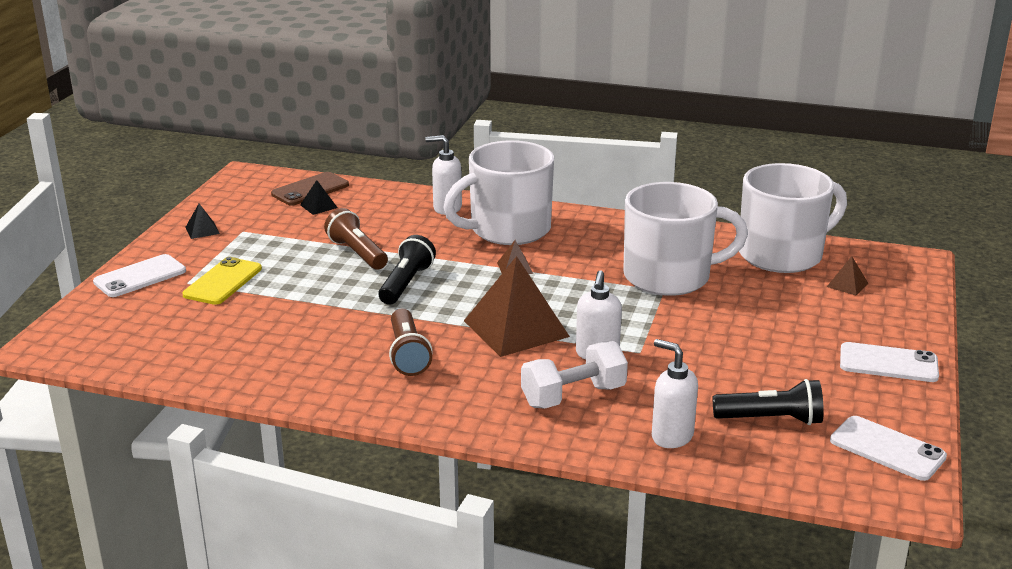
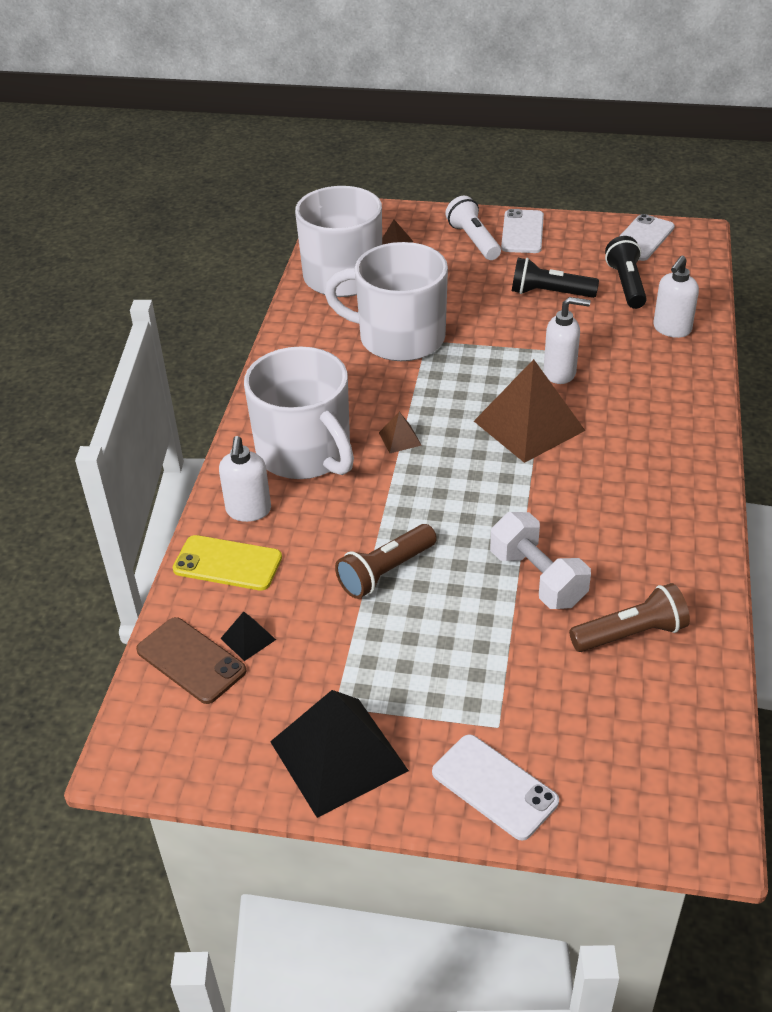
camera: 95 degrees left, 15 degrees up
yellow phone [182,257,262,305] -> yellow phone moved to [173,535,282,591]
black pyramid [185,204,220,239] -> black pyramid [270,690,409,818], size x2.35
black flashlight [378,235,436,305] -> black flashlight moved to [512,258,599,298]
brown flashlight [389,309,433,376] -> brown flashlight moved to [569,583,690,652]
white dumbbell [521,341,628,408] -> white dumbbell moved to [490,512,591,609]
white mug [623,182,748,296] -> white mug turned 60 degrees counterclockwise [324,242,448,361]
none -> white flashlight [445,196,501,260]

